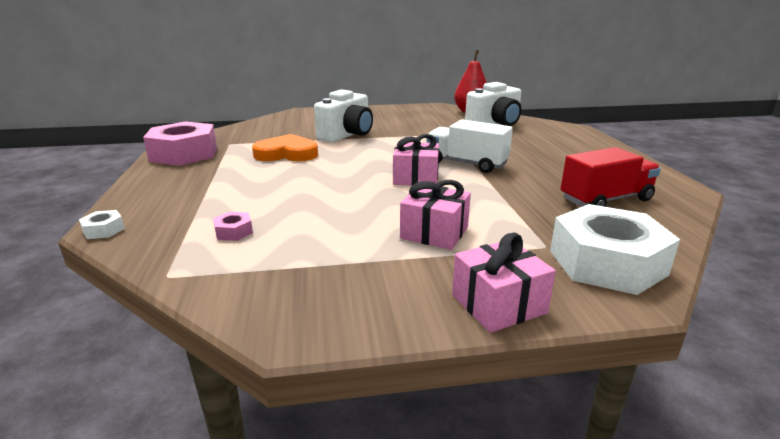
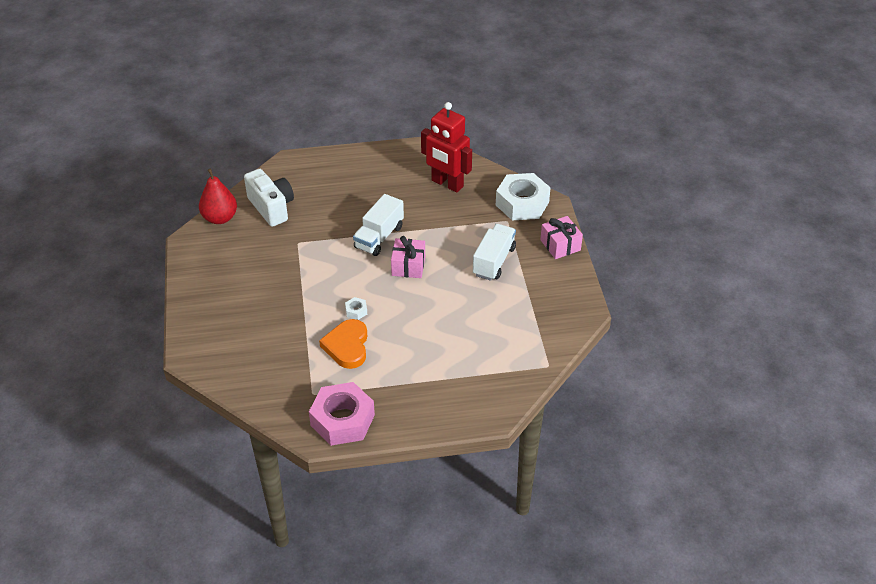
camera: 90 degrees left, 20 degrees up
white nut [79,210,125,239] -> white nut moved to [345,297,367,320]
pink nut [213,212,253,241] -> none
white camera [314,89,373,143] -> none
pink gift [400,180,471,250] -> white truck [473,224,516,281]
red truck [560,147,661,207] -> red robot [421,102,472,193]

